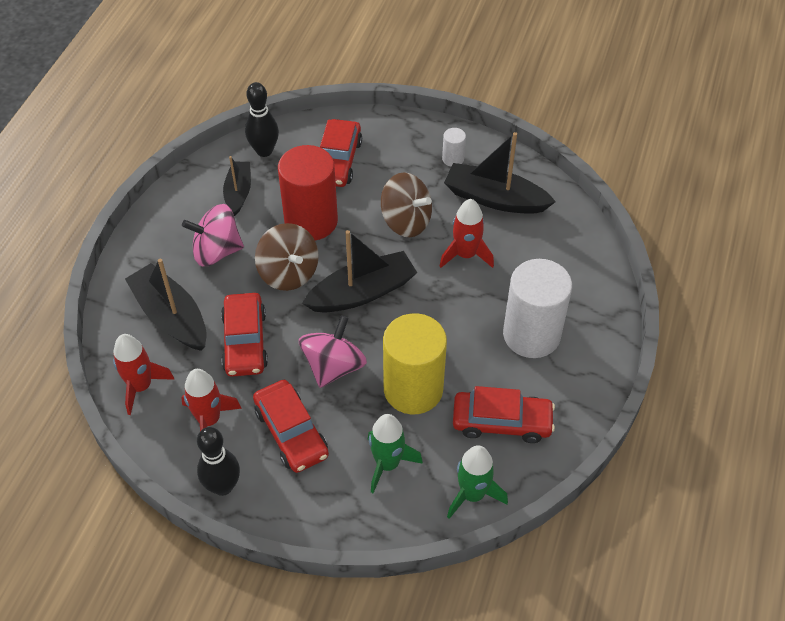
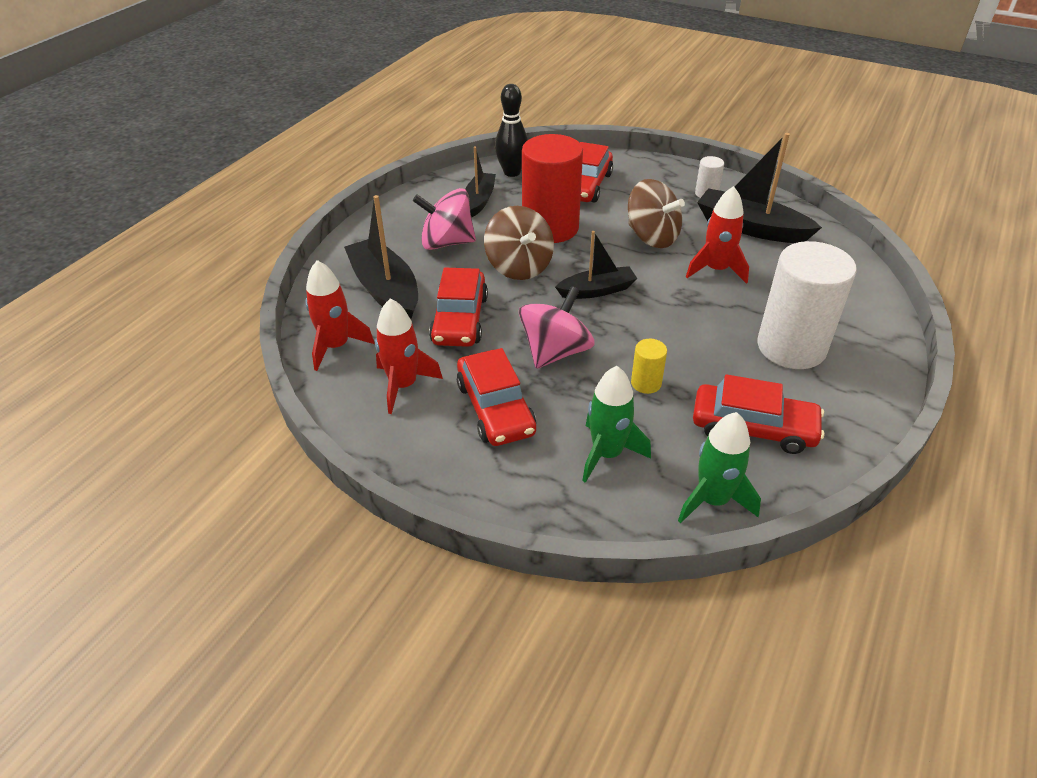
camera: 10 degrees right, 10 degrees down
black bowling pin [197,427,240,496] -> none
black boat [302,230,417,312] -> black boat [555,231,637,299], size x0.63
yellow cylinder [383,313,447,414] -> yellow cylinder [631,339,667,394], size x0.43

